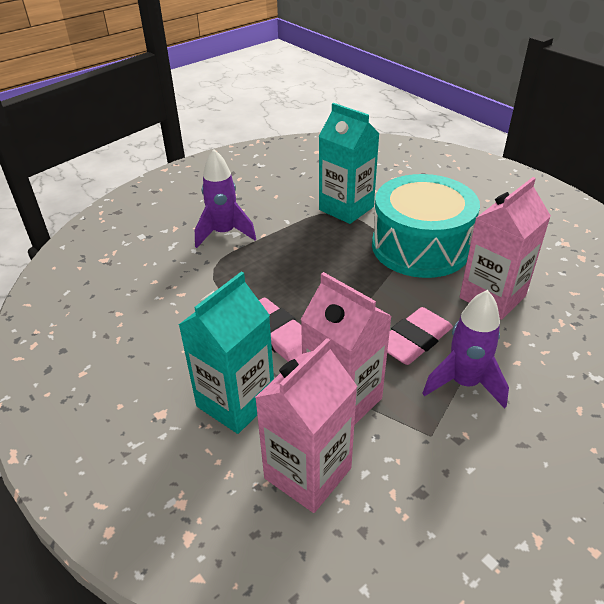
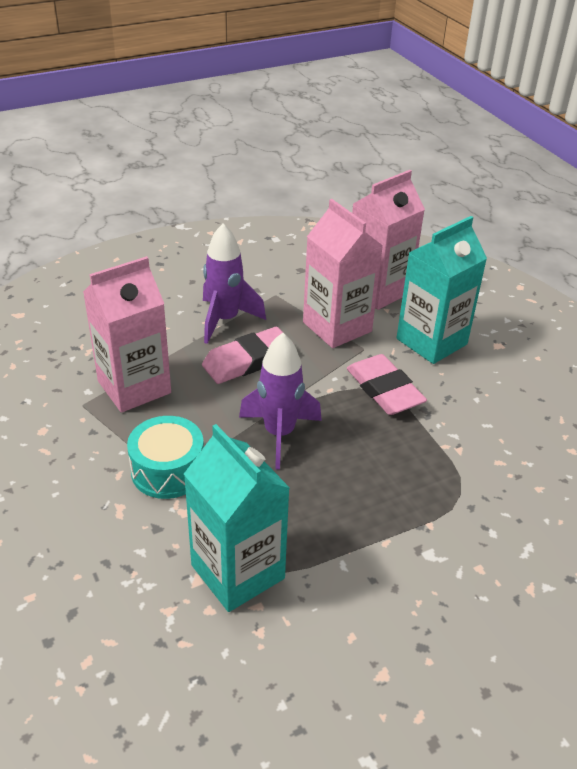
camera: 170 degrees left, 0 degrees up
purple rocket [195,149,256,248] -> purple rocket moved to [239,333,322,470]
turquoise drum [372,174,480,278] -> turquoise drum [127,416,204,499], size x0.54

